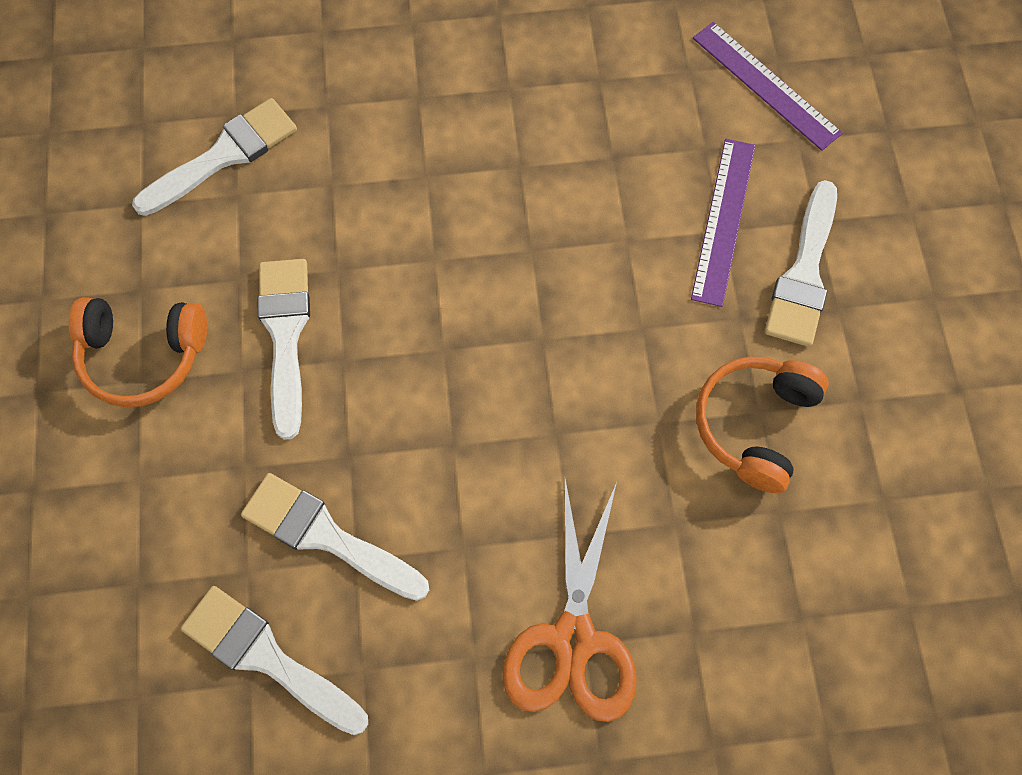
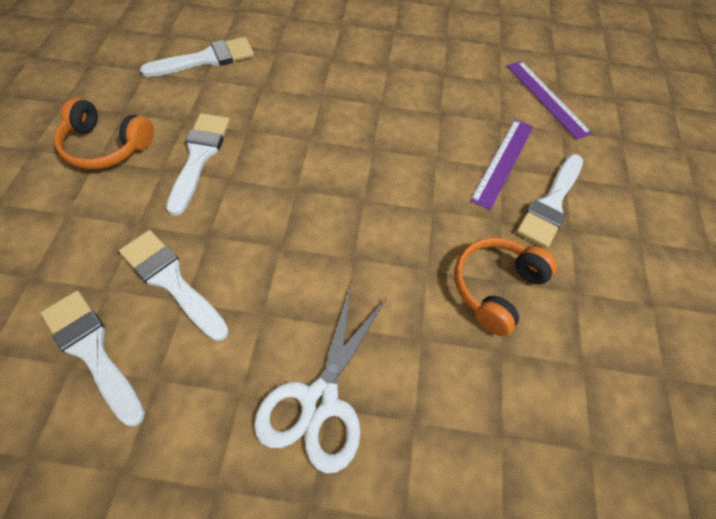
camera: 10 degrees right, 10 degrees down
orange scissors [502,479,637,722] -> white scissors [254,286,386,474]

